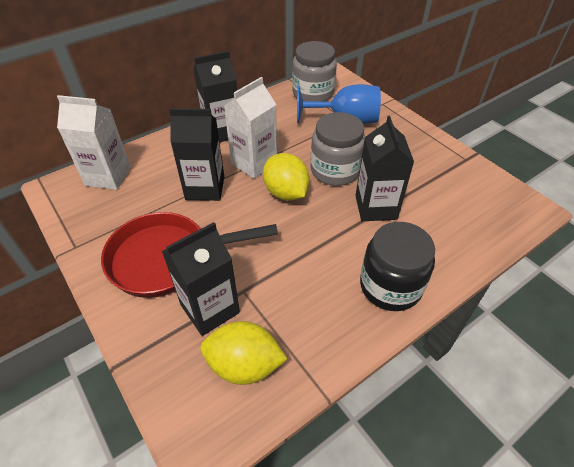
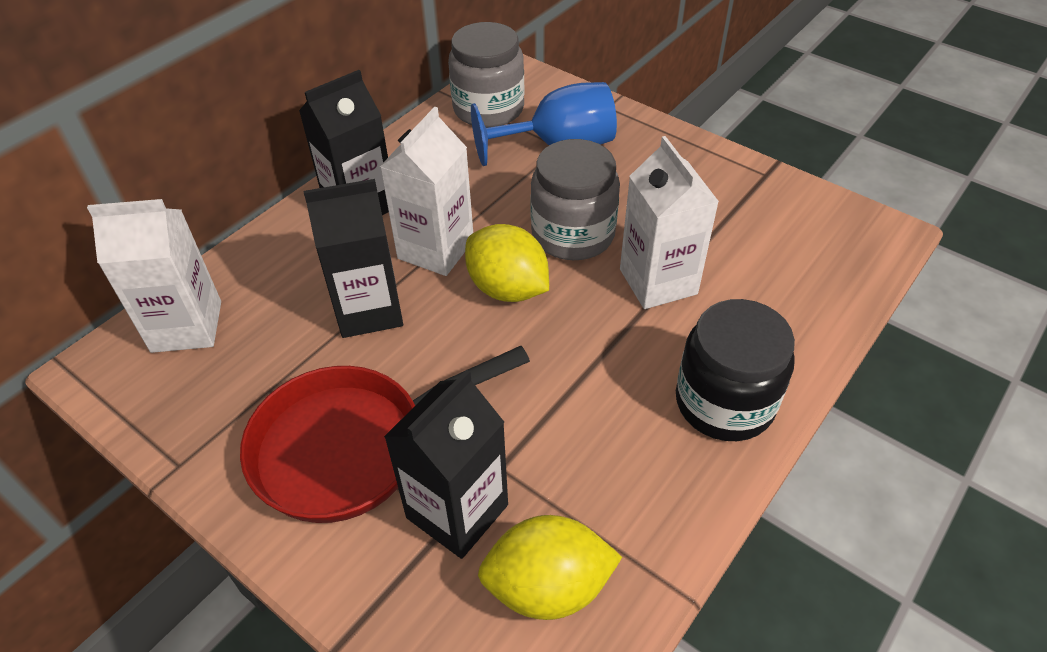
camera: 15 degrees left, 0 degrees up
black carton [355,116,414,221] -> white carton [620,136,719,309]

